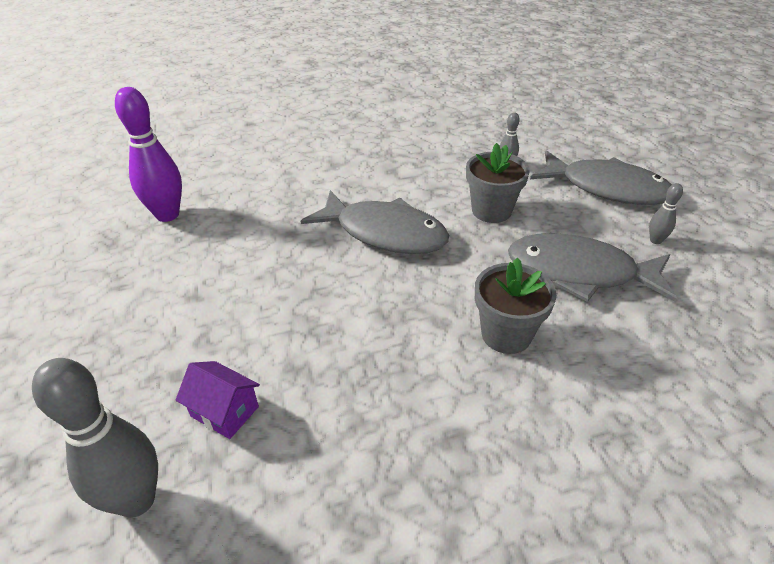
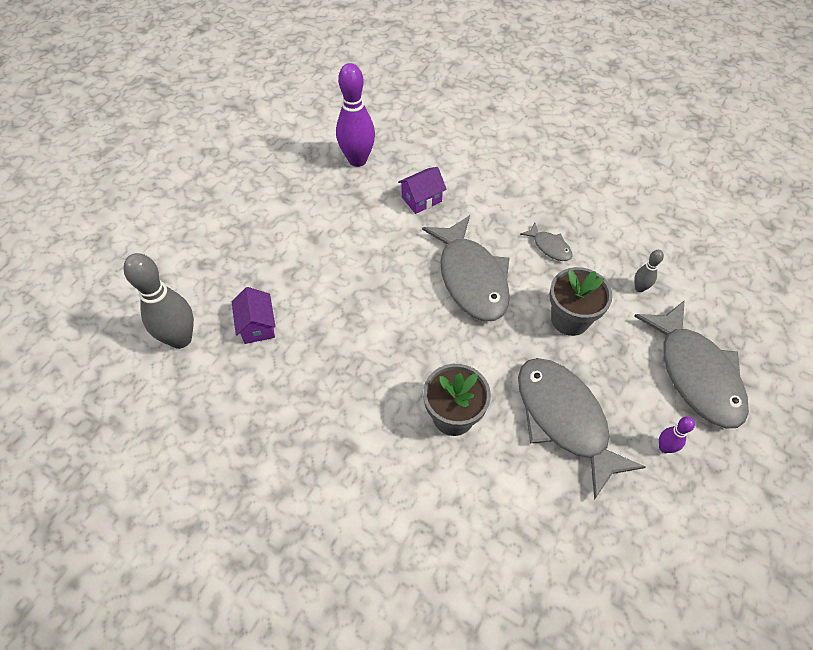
camera: 45 degrees right, 15 degrees up
grey bowling pin [649,183,683,244] -> purple bowling pin [659,417,695,453]
none -> purple house [398,167,447,214]
none -> grey fish [520,223,572,261]

